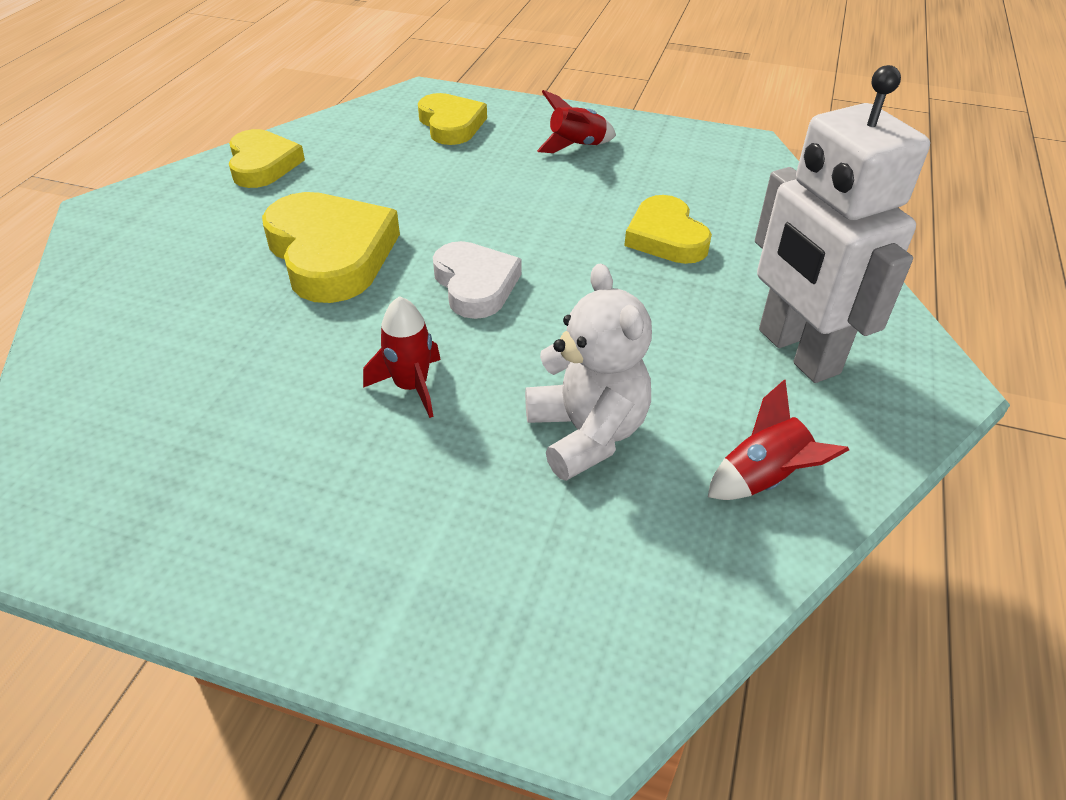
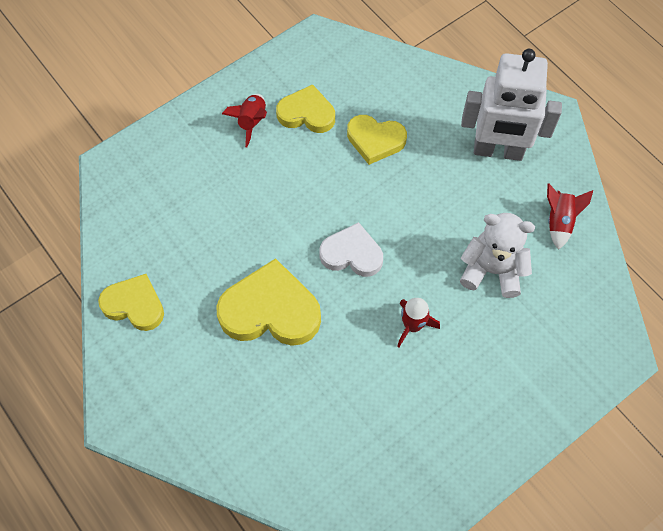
camera: 55 degrees left, 20 degrees up
yellow heart [418,93,487,145] -> yellow heart moved to [276,84,335,133]

